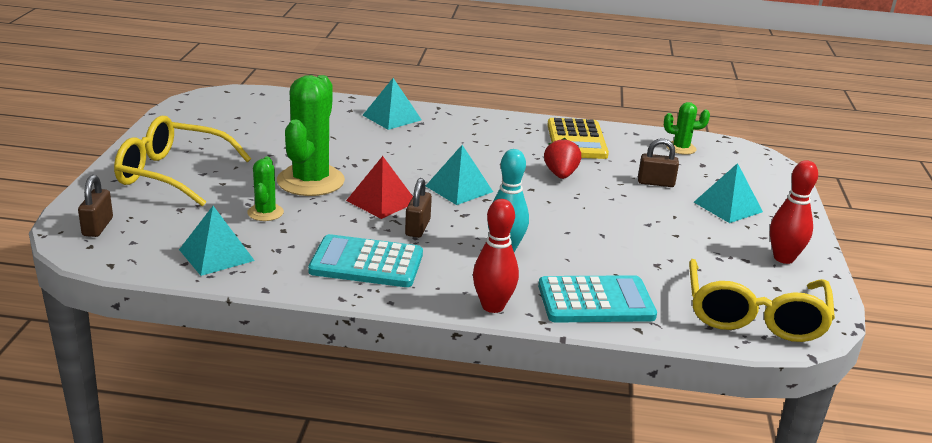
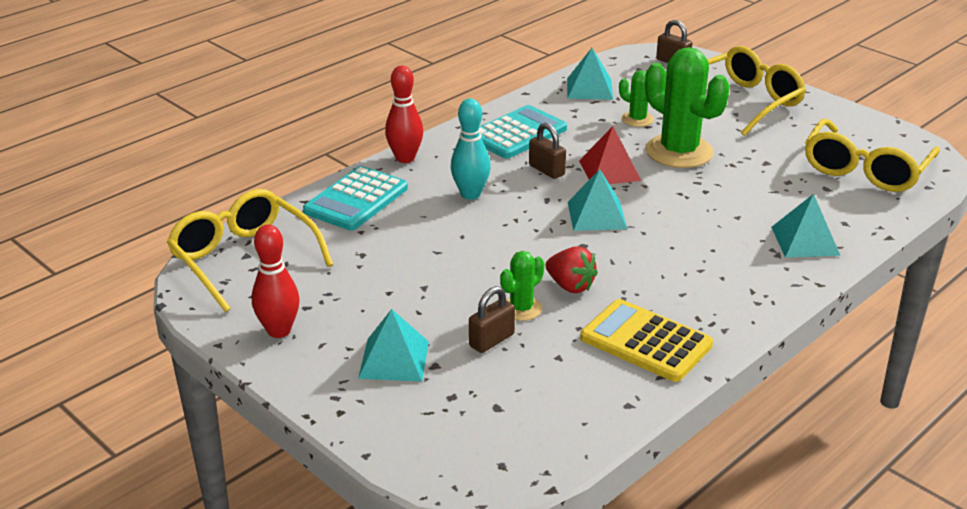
camera: 130 degrees right, 5 degrees up
green cactus [664,102,710,155] -> green cactus moved to [500,251,544,321]
none -> yellow glasses [805,119,940,192]

